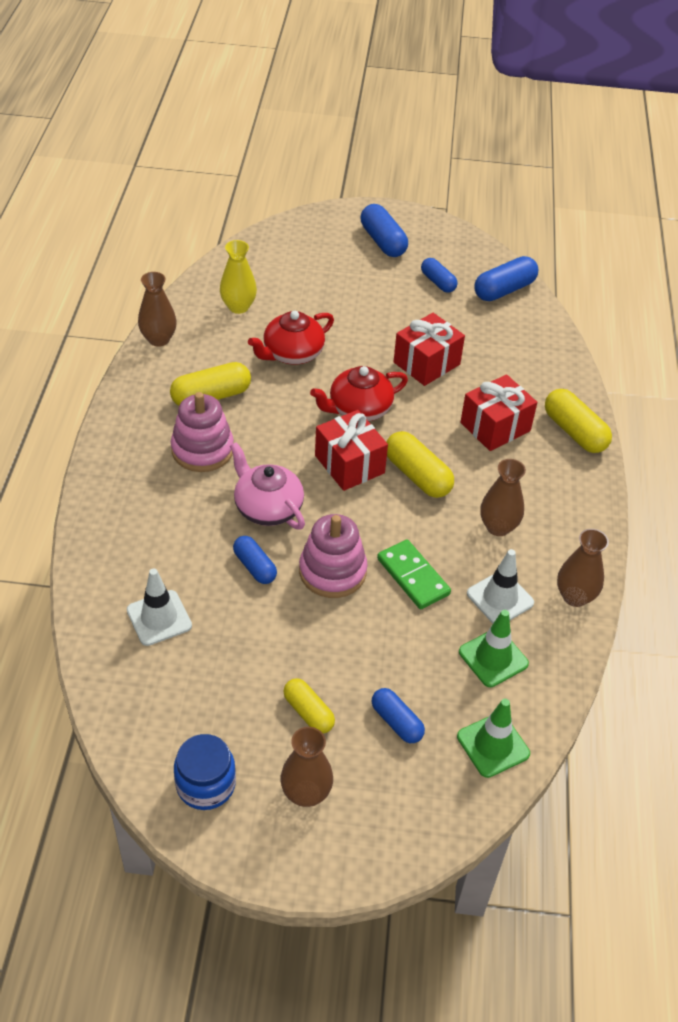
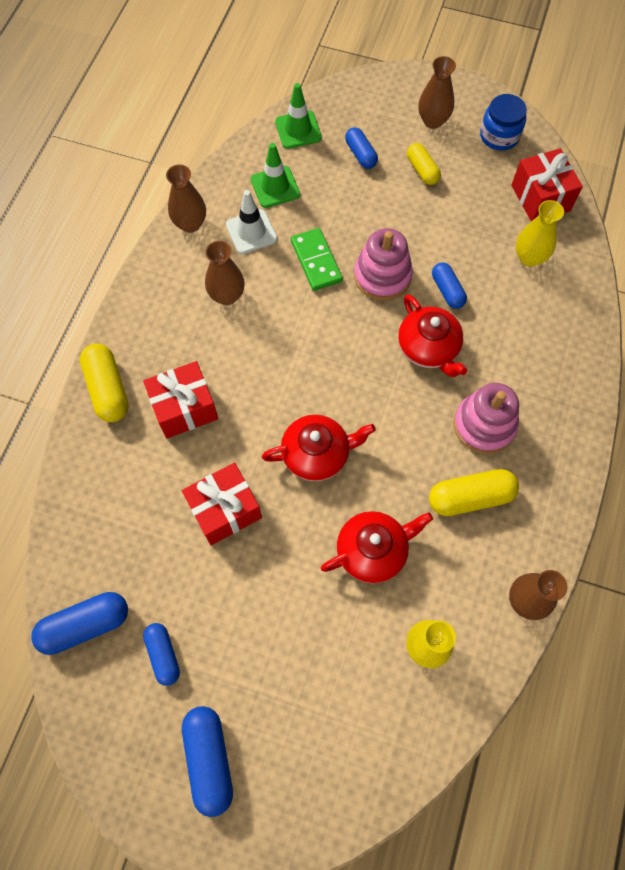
camera: 165 degrees left, 20 degrees up
white traffic cone [127,568,192,646] -> yellow vase [516,200,564,267]
pink teapot [230,442,305,530] -> red teapot [398,294,467,377]
red gift [315,410,388,491] -> red gift moved to [511,148,583,222]
yellow capsule [386,431,454,498] -> none

